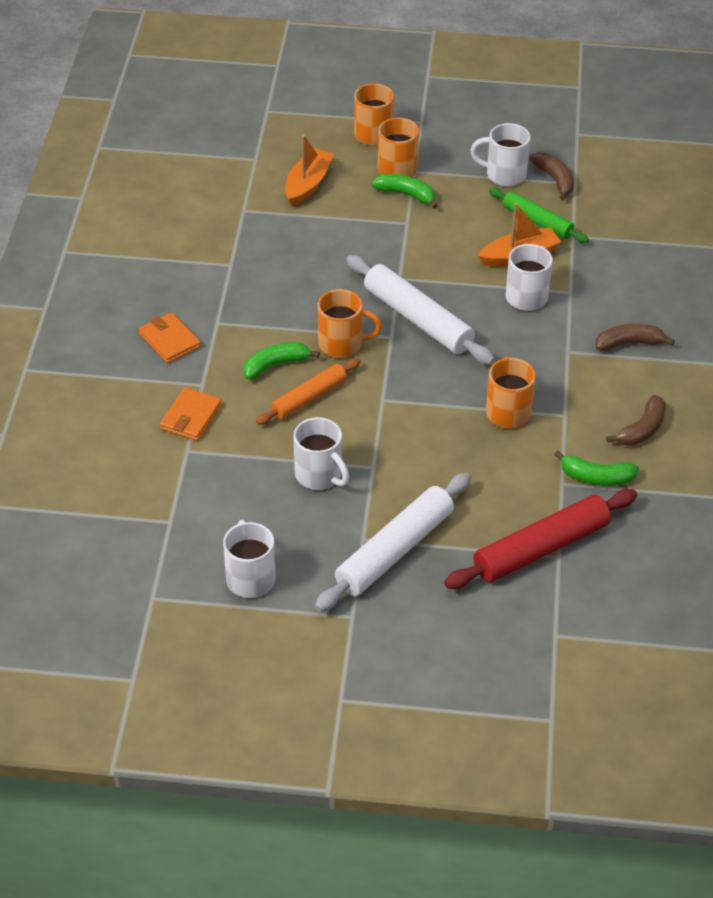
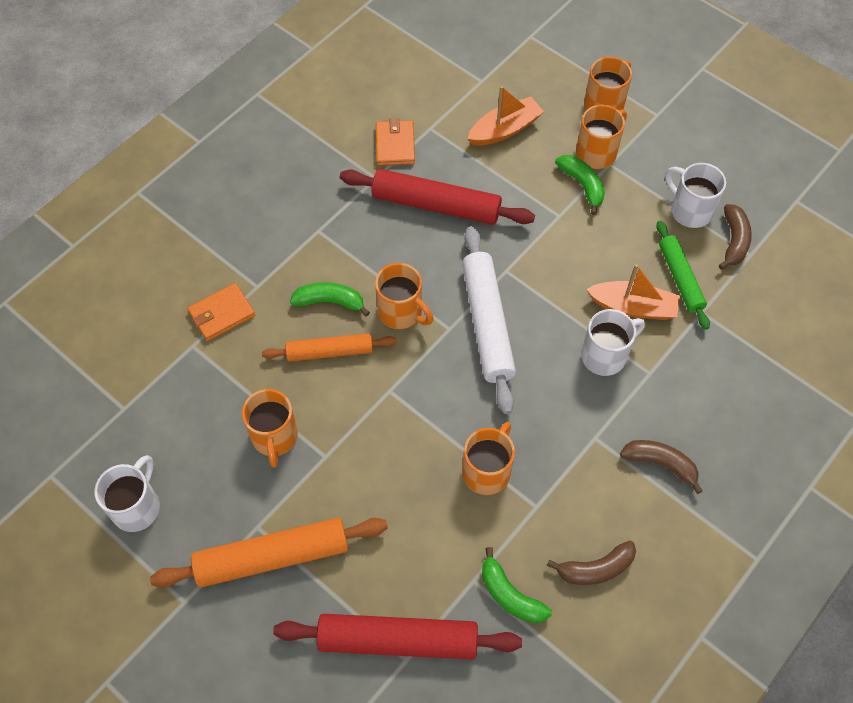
camera: 35 degrees right, 15 degrees up
orange wallet [138,312,201,363] -> orange wallet moved to [376,119,415,165]
white mug [294,417,349,490] -> orange mug [242,389,298,468]
white rolling pin [315,472,471,612] -> orange rolling pin [150,518,388,588]
none -> red rolling pin [340,169,535,225]

